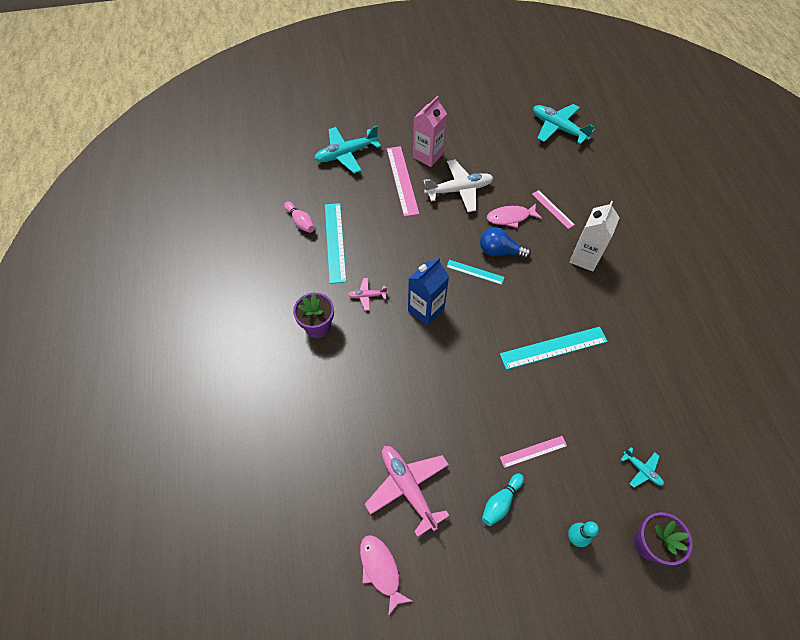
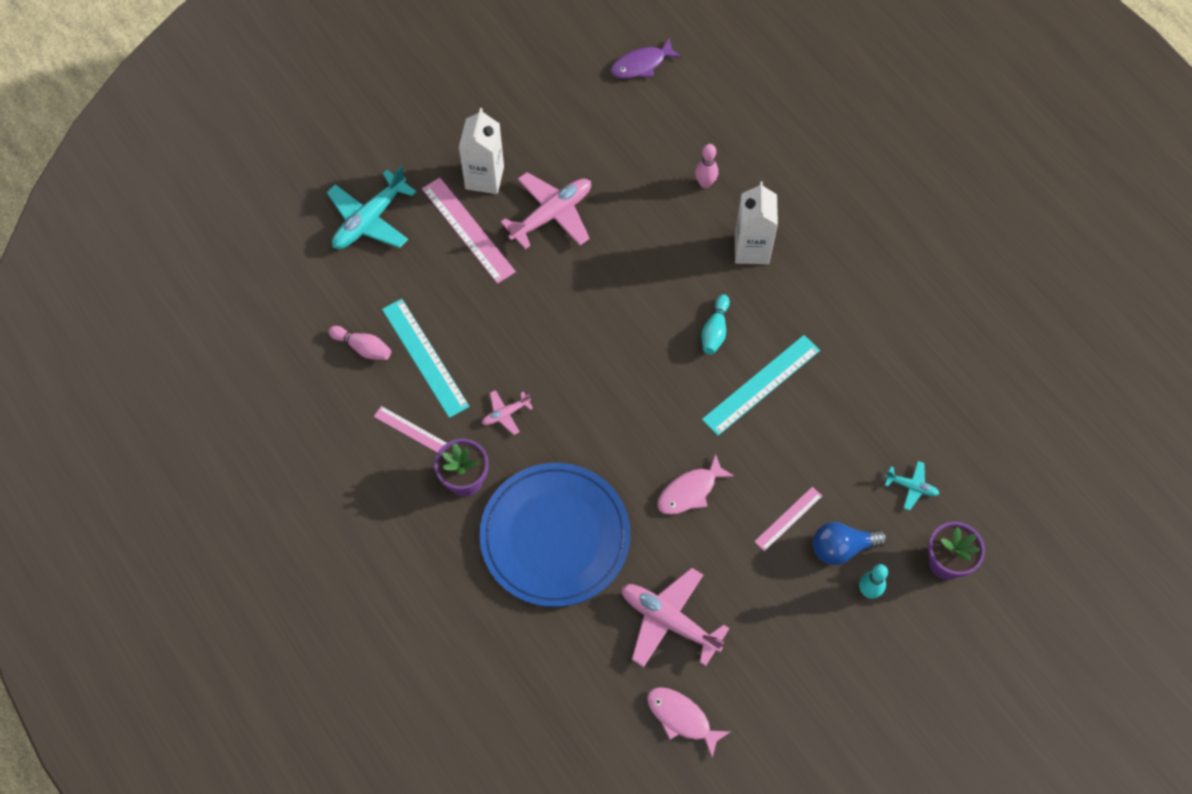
camera: 25 degrees left, 5 degrees up
blue carton [408,257,449,326] -> none
pink carton [413,96,447,167] -> white carton [459,108,504,194]
white plane [423,160,493,212] -> pink plane [500,172,591,249]
turquoise ruler [446,260,504,285] -> none
blue light bulb [480,227,531,259] -> blue light bulb moved to [813,522,887,565]
turquoise bowling pin [482,473,524,526] -> turquoise bowling pin moved to [701,294,730,355]
pink fish [487,203,542,228] -> pink fish moved to [657,454,734,515]
pink ruler [532,190,575,229] -> pink ruler moved to [374,406,447,453]
turquoise plane [533,104,595,144] -> purple fish [611,38,682,79]
none -> blue plate [480,463,630,607]
none -> pink bowling pin [695,144,718,188]

